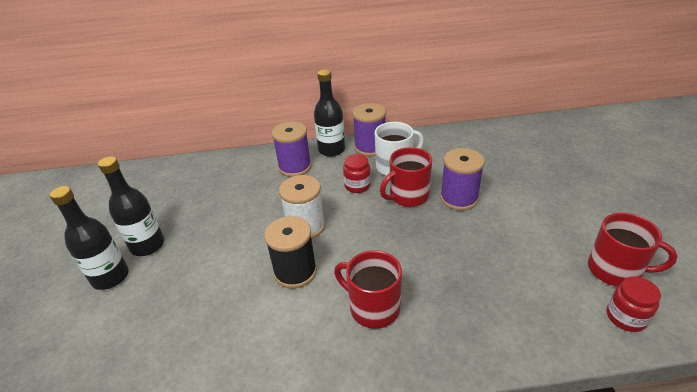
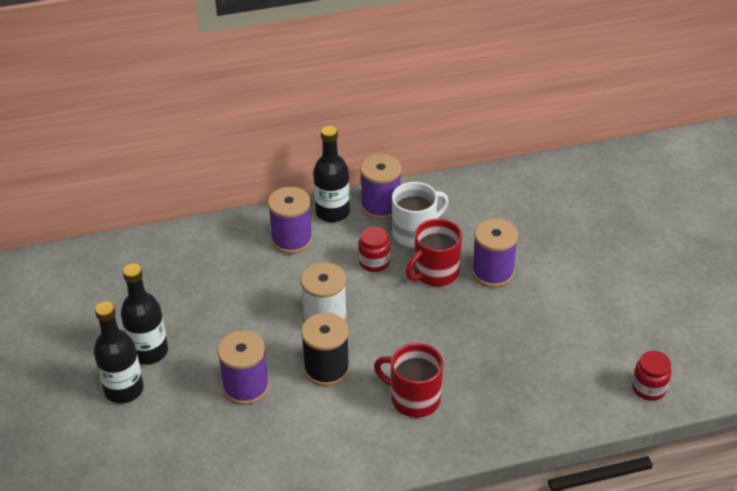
camera: 10 degrees left, 5 degrees up
red mug [588,213,677,286] -> none
none -> purple spool [217,330,269,405]

